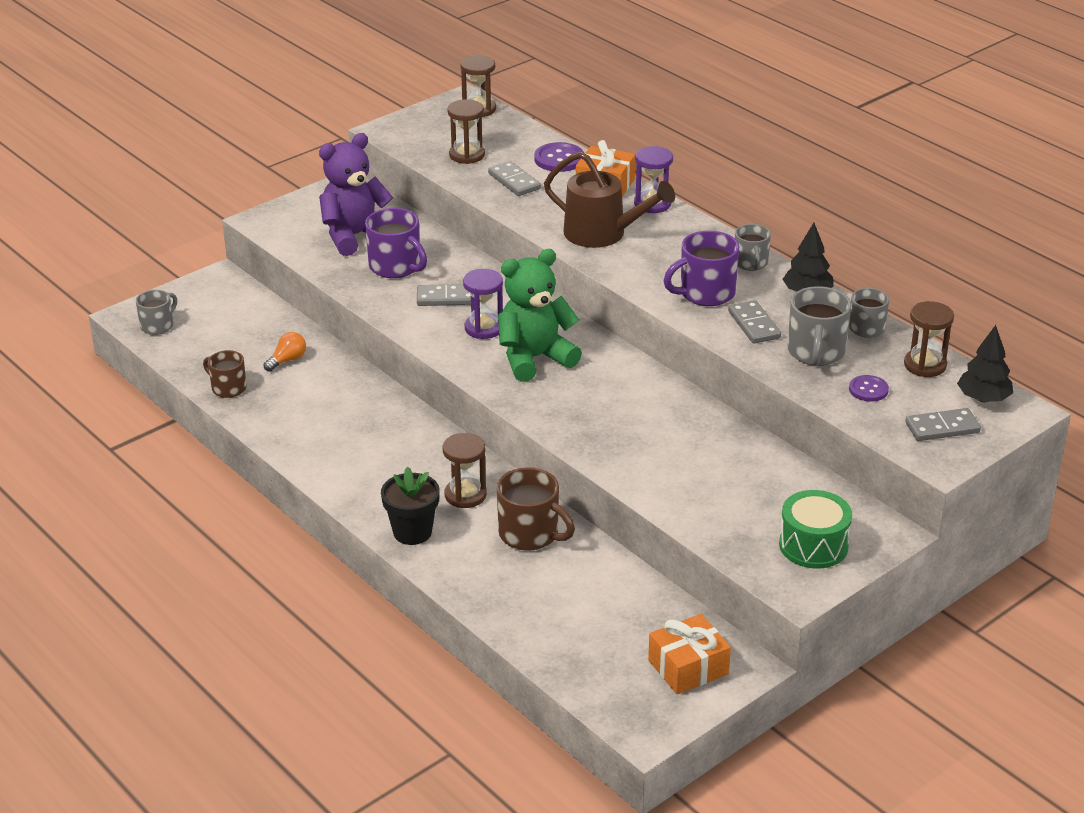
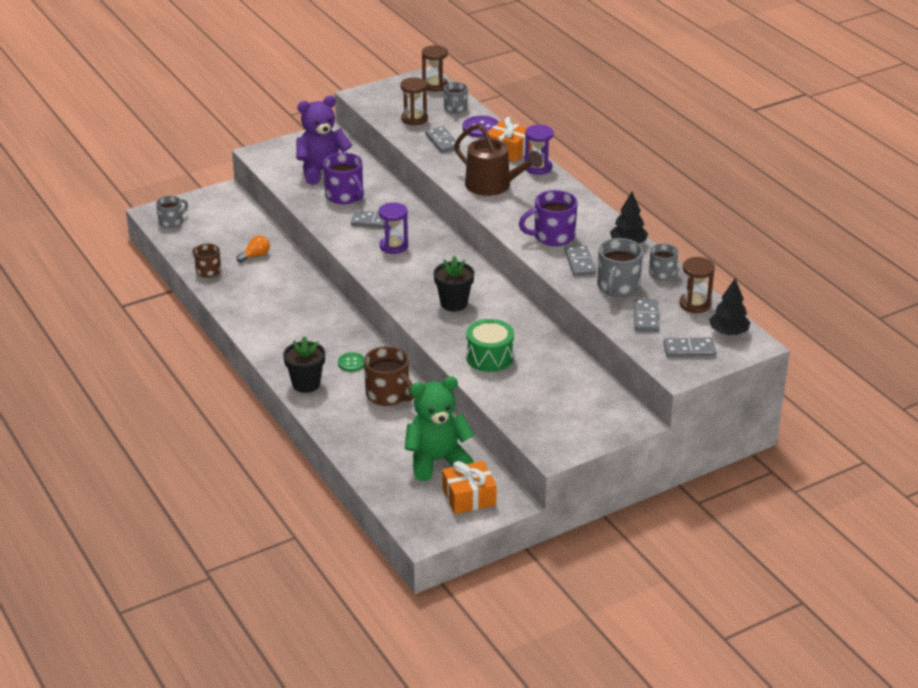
camera: 10 degrees right, 0 degrees up
brown hourglass [443,433,487,508] -> green button [338,352,364,372]
green teddy bear [498,249,582,382] -> green teddy bear moved to [405,377,474,481]
grey mug [735,224,771,271] -> grey mug moved to [444,82,468,114]
green drum [779,490,852,568] -> green drum moved to [466,319,514,372]
purple button [849,375,889,402] -> grey domino [634,299,659,331]
none -> black flower pot [434,256,475,312]

